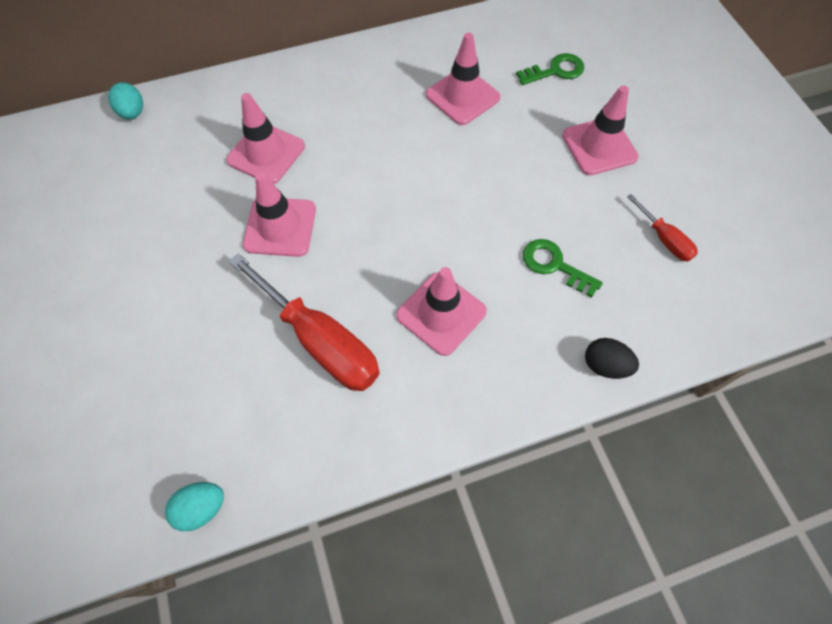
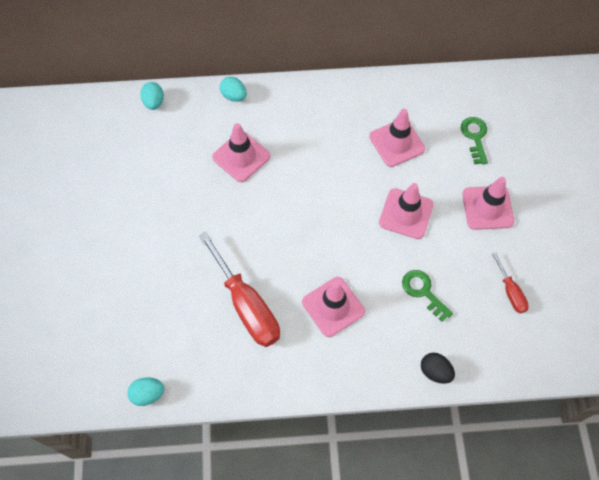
camera: 15 degrees right, 0 degrees up
pink traffic cone [243,172,316,257] -> pink traffic cone moved to [379,183,434,239]
green key [516,53,584,85] -> green key turned 90 degrees counterclockwise [461,117,488,164]
none -> turquoise egg [220,77,247,102]

